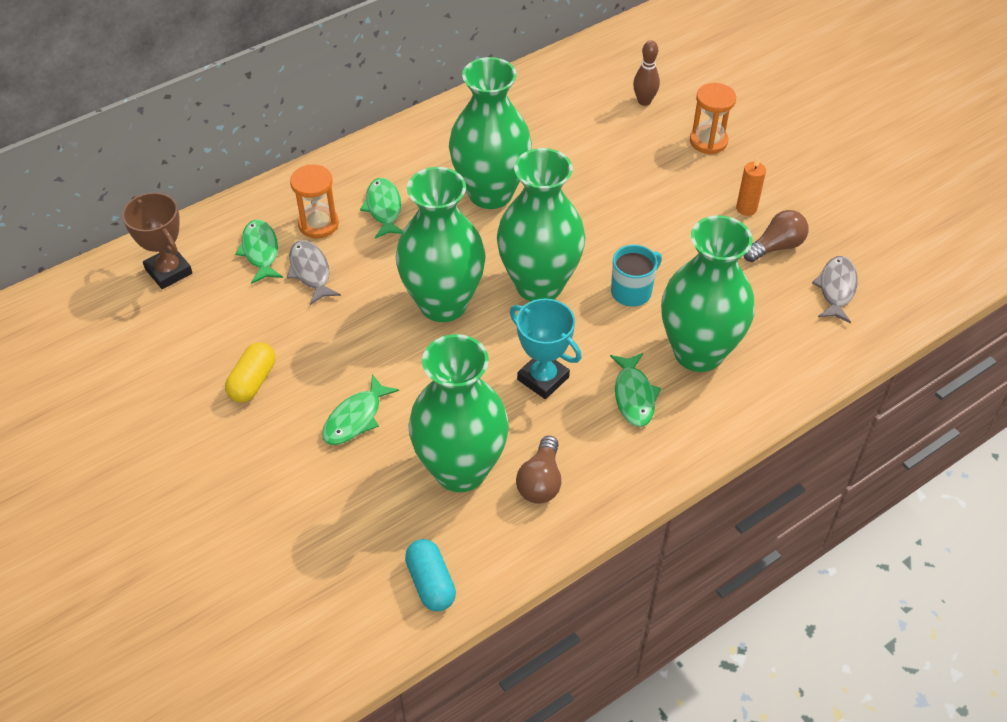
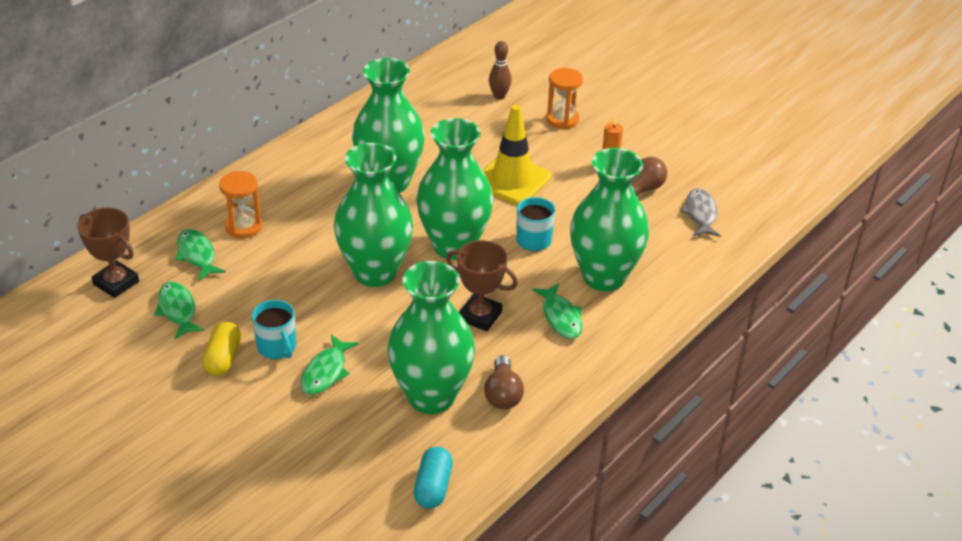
camera: 15 degrees left, 10 degrees down
grey fish [287,240,341,305] -> none
green fish [360,178,403,239] -> green fish moved to [154,281,205,339]
turquoise capsule [405,539,456,612] -> turquoise capsule turned 45 degrees clockwise [414,447,453,509]
turquoise trophy [510,299,582,399] -> brown trophy [446,240,518,331]
none -> turquoise mug [252,300,296,359]
none -> yellow traffic cone [483,105,552,205]

